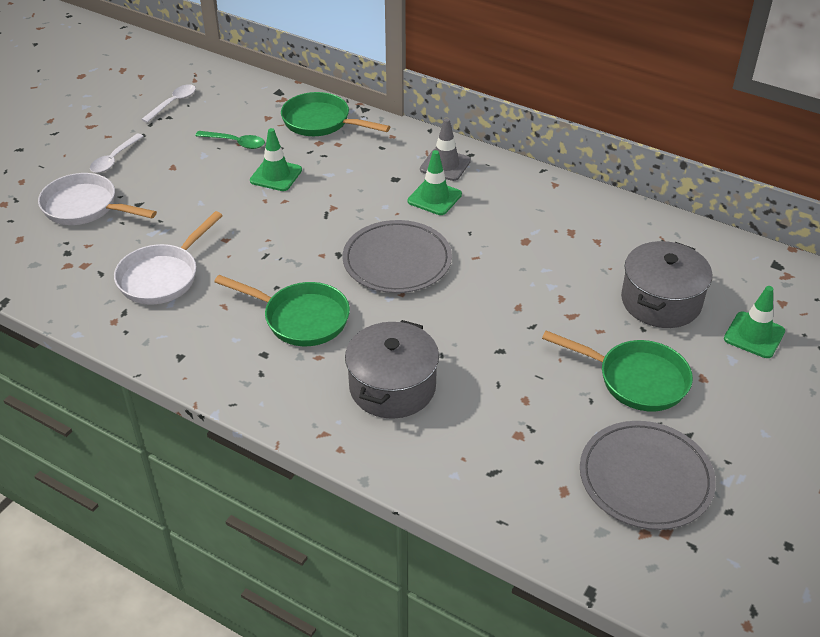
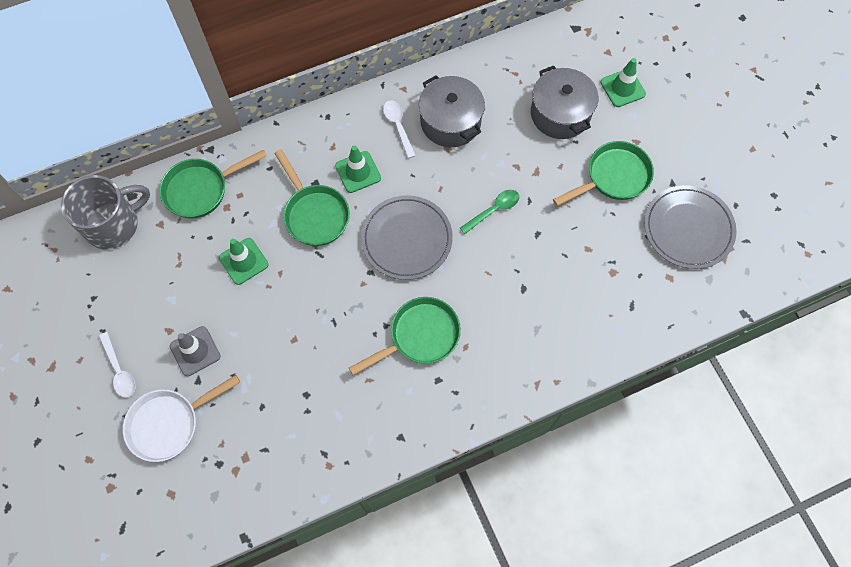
camera: 55 degrees left, 25 degrees up
white pan [114,211,223,305] -> none
white spoon [141,84,196,123] -> white spoon moved to [383,100,416,158]
green spoon [195,131,265,149] -> green spoon moved to [460,190,519,234]
grey pot [345,320,439,419] -> grey pot moved to [419,75,485,147]
grey traffic cone [420,118,471,181] -> grey traffic cone moved to [170,326,221,376]
none -> grey mug [61,175,150,249]
none -> green pan [274,149,350,246]

